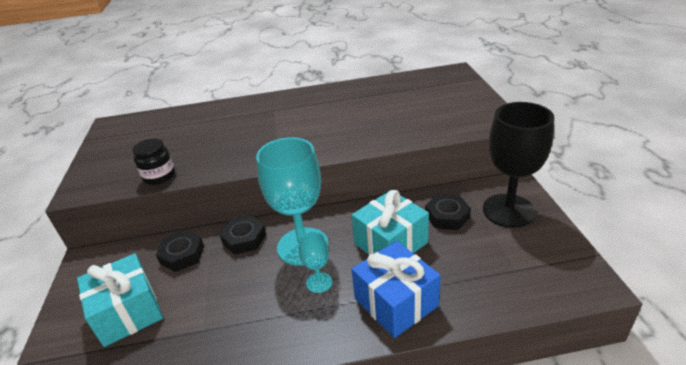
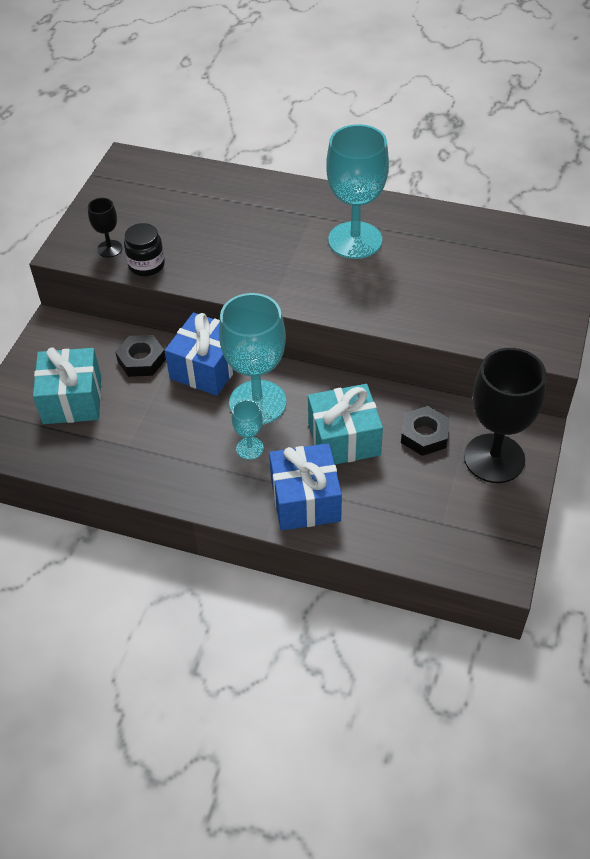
camera: 25 degrees right, 15 degrees up
black nut [219,215,266,255] -> blue gift [165,312,235,396]
none -> black goblet [88,198,122,258]
none -> turquoise goblet [326,124,389,259]

